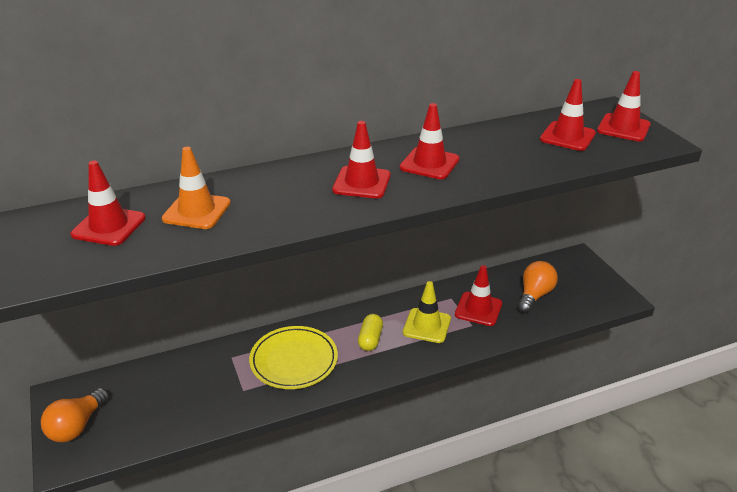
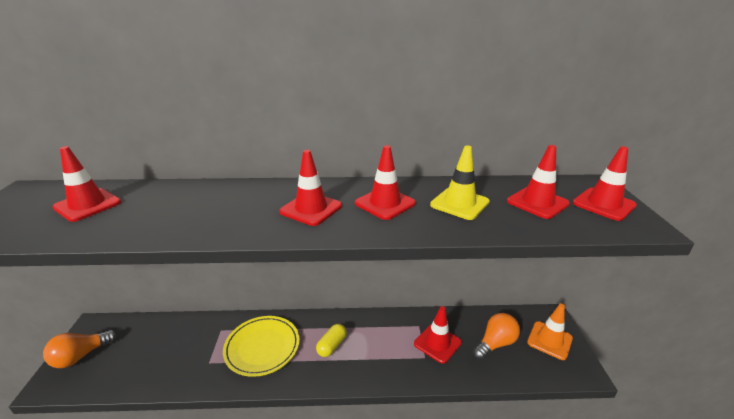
camera: 20 degrees right, 5 degrees down
orange traffic cone [162,147,231,229] -> orange traffic cone moved to [527,304,573,360]
yellow traffic cone [403,281,451,343] -> yellow traffic cone moved to [430,146,490,220]

